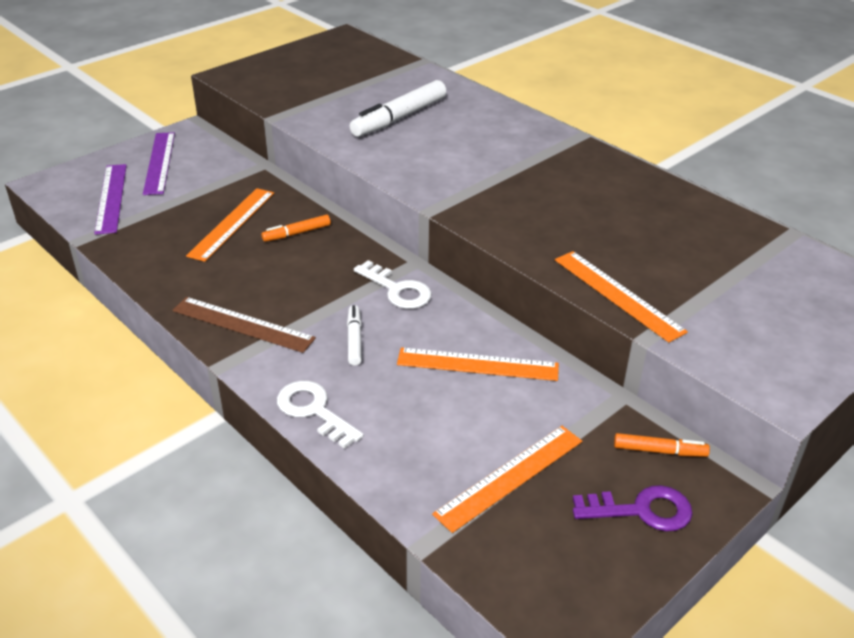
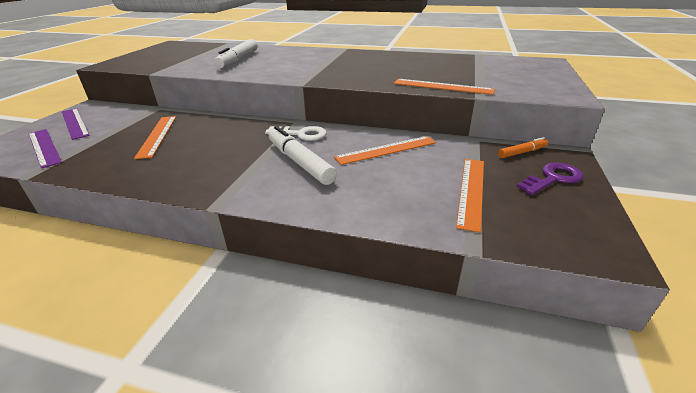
camera: 30 degrees left, 5 degrees down
brown ruler [172,297,316,353] -> none
orange marker [261,215,331,242] -> none
white key [277,380,364,449] -> none
white marker [347,305,362,366] -> white marker [269,126,337,185], size x1.89

